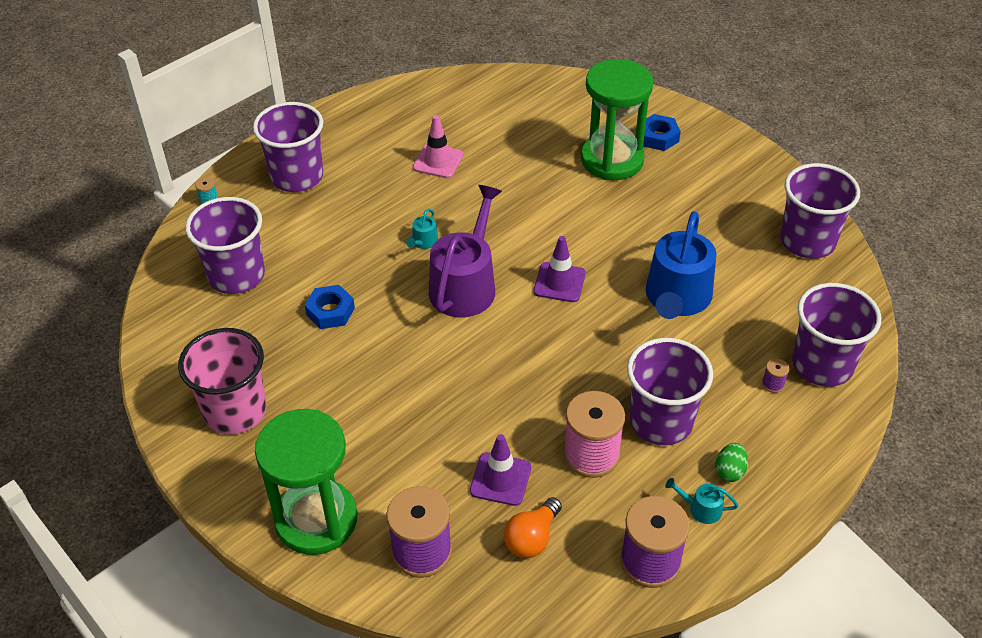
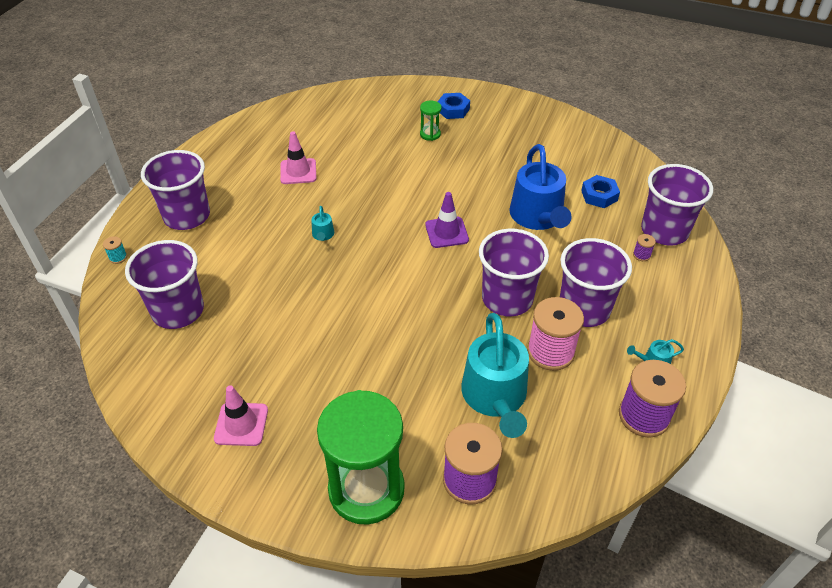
camera: 25 degrees left, 0 degrees up
pink cup [178,328,267,434] -> pink traffic cone [214,385,268,446]
blue nut [305,285,355,329] -> blue nut moved to [581,175,620,208]
purple watering can [429,185,502,317] -> none
purple traffic cone [470,434,531,506] -> turquoise watering can [461,313,529,438]
orange light bulb [504,497,562,558] -> none
green hourglass [581,59,653,180] -> green hourglass [420,100,442,141], size x0.41
green egg [715,443,748,482] -> none
purple cup [780,163,860,259] -> purple cup moved to [479,229,549,316]

